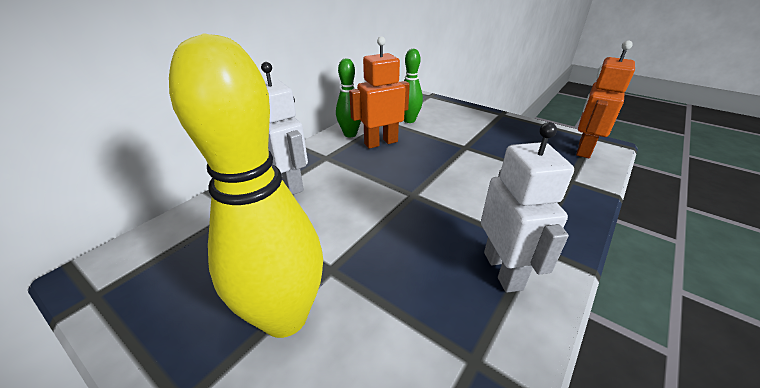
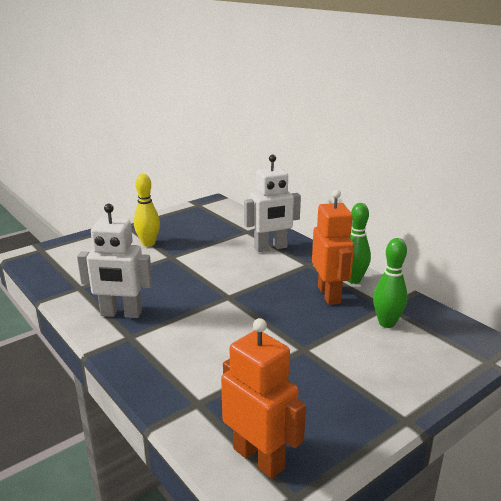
camera: 105 degrees right, 10 degrees down
yellow bowling pin [169,33,323,338] -> yellow bowling pin [134,174,160,247], size x0.54

